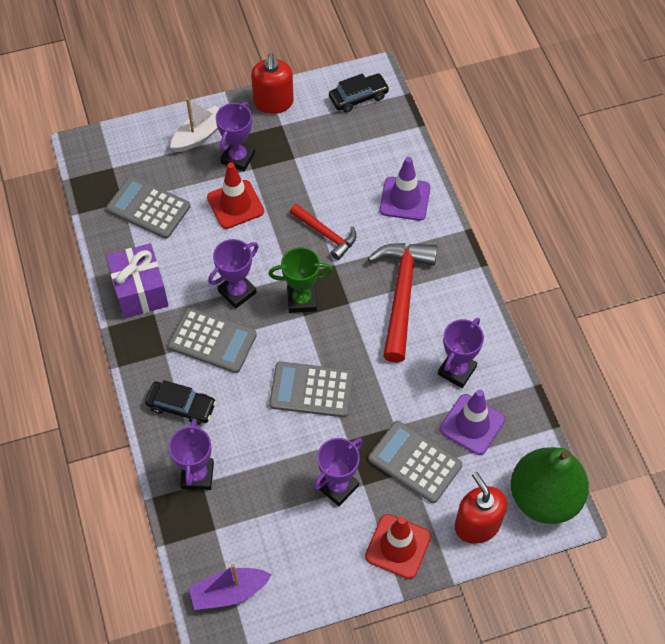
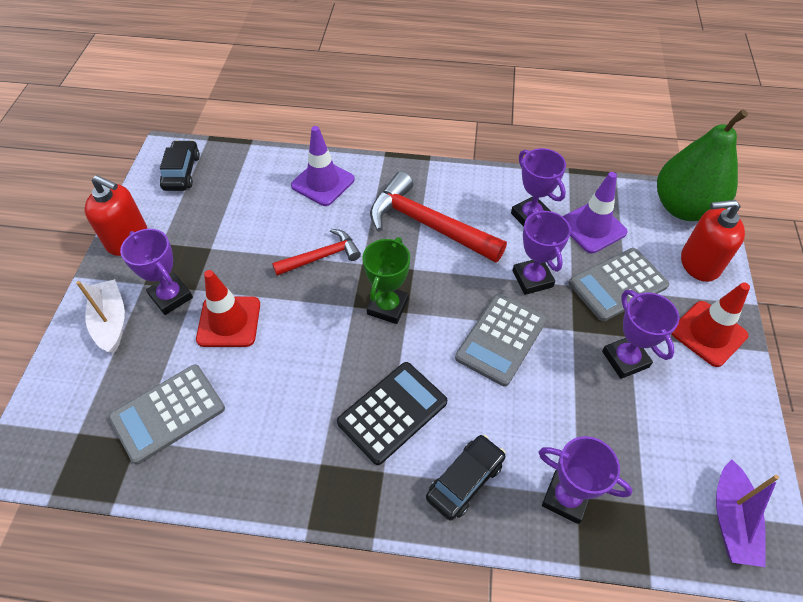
camera: 65 degrees left, 5 degrees down
purple gift [106,243,169,319] -> none
grey calculator [168,307,257,373] -> black calculator [337,362,447,465]
purple trophy [208,239,258,309] -> purple trophy moved to [512,209,571,295]

